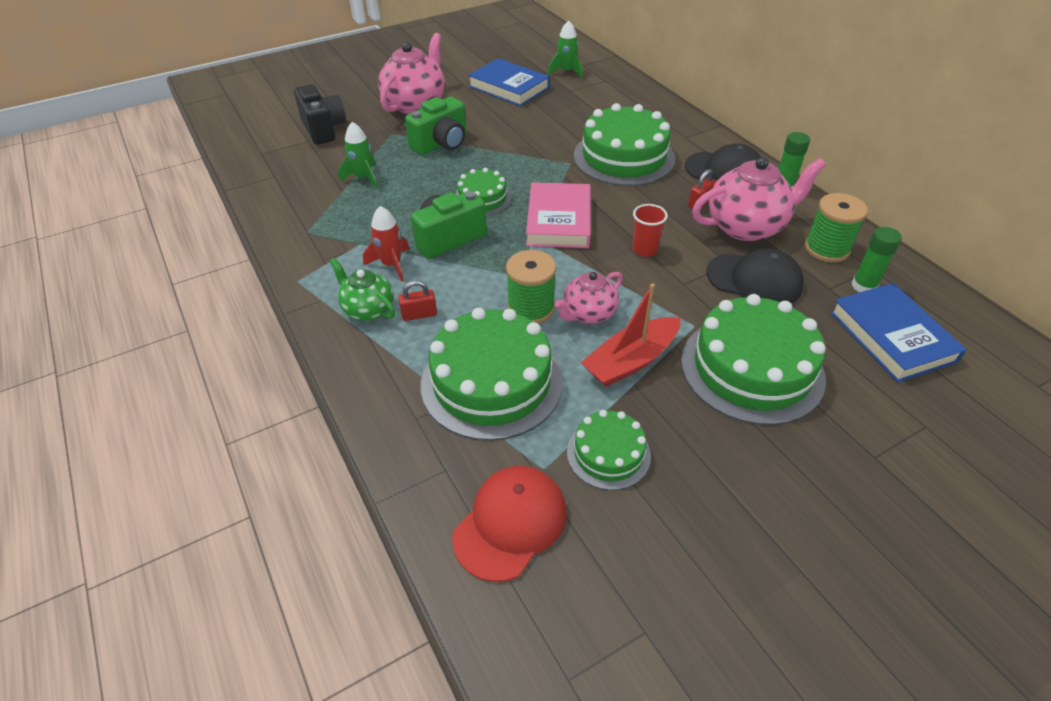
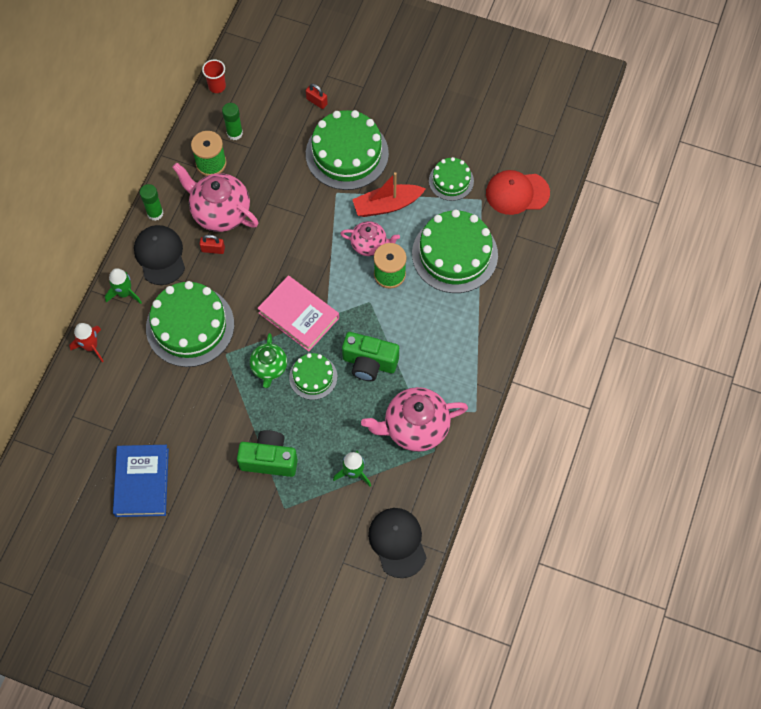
camera: 130 degrees left, 20 degrees up
black camera [294,84,346,144] -> none
green teapot [330,258,395,321] -> green teapot moved to [250,333,287,388]
red rocket [363,206,410,282] -> red rocket moved to [69,323,103,362]
pink teapot [378,33,445,114] -> pink teapot moved to [361,387,468,452]
red padlock [398,280,437,321] -> red padlock moved to [306,84,328,109]
pink book [526,182,591,248] -> pink book turned 75 degrees clockwise [257,275,339,352]
green rocket [548,20,583,78] -> green rocket moved to [105,268,142,304]
red boat [581,284,681,387] -> red boat turned 150 degrees clockwise [352,172,426,217]
red cup [633,204,668,257] -> red cup moved to [202,59,226,93]
black cap [706,248,804,303] -> black cap moved to [368,508,427,578]
blue book [830,283,967,382] -> none

